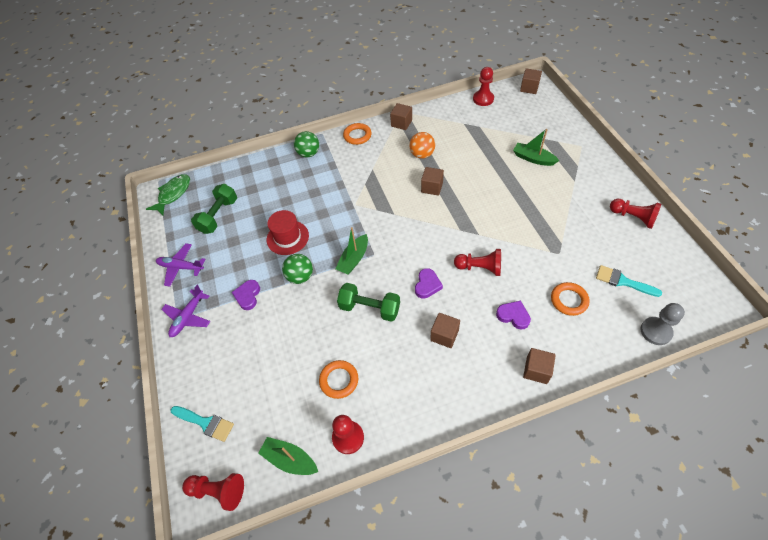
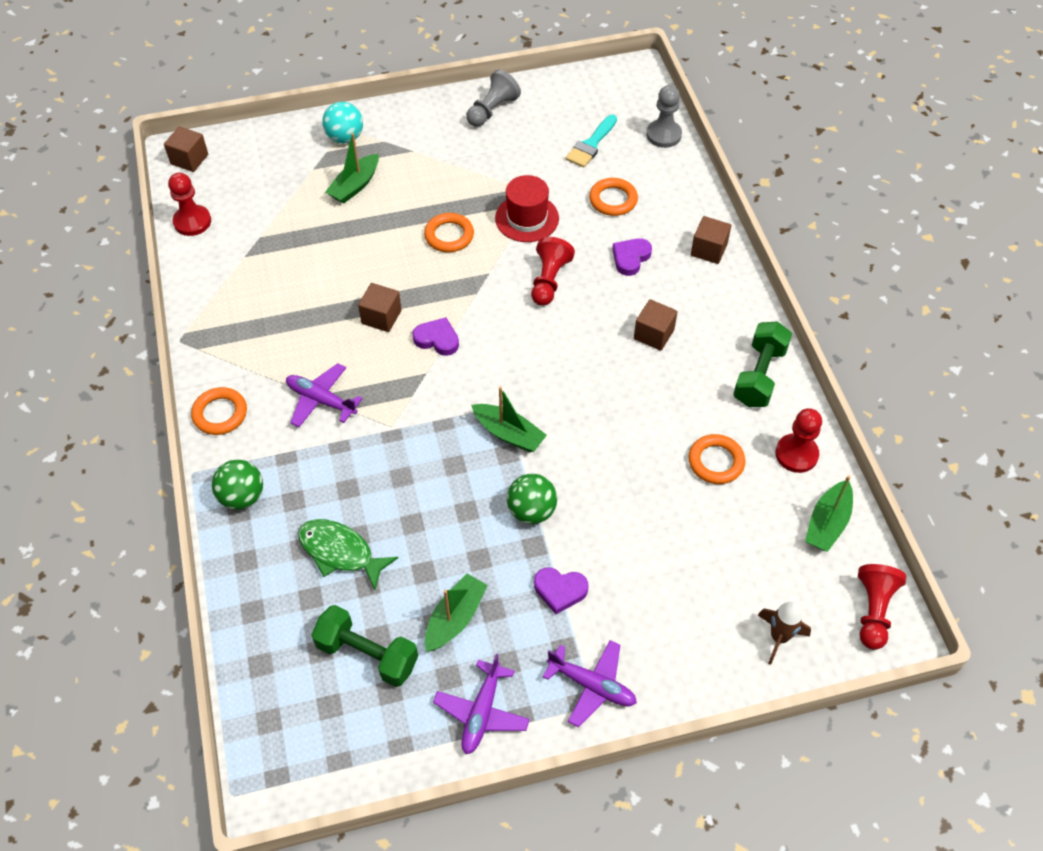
camera: 90 degrees left, 0 degrees up
green fish [146,174,190,216] -> green fish moved to [298,519,398,590]
turquoise brush [171,406,234,442] -> brown rocket [758,601,811,665]
red hat [267,210,309,255] -> red hat moved to [495,175,559,242]
green dumbbell [337,283,400,322] -> green dumbbell moved to [733,321,792,407]
brown cube [390,103,412,130] -> none
orange ball [409,132,435,159] -> none
purple heart [415,268,443,299] -> purple heart moved to [412,317,459,356]
red pawn [610,199,661,229] -> grey pawn [466,70,521,127]
none -> purple plane [286,363,363,427]
none -> turquoise ball [322,102,363,143]
none -> orange ring [424,213,474,252]
none -> green boat [425,574,488,652]

